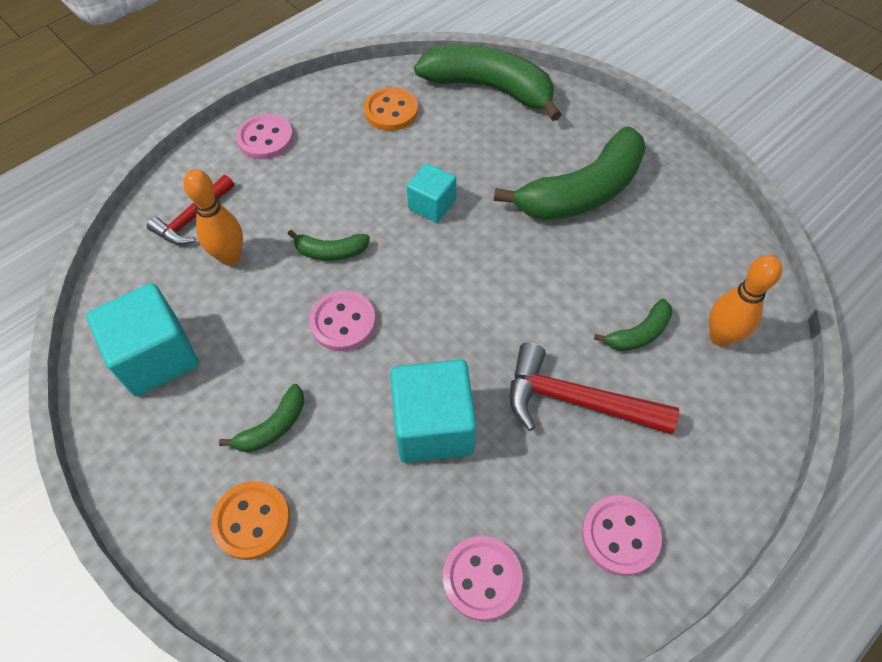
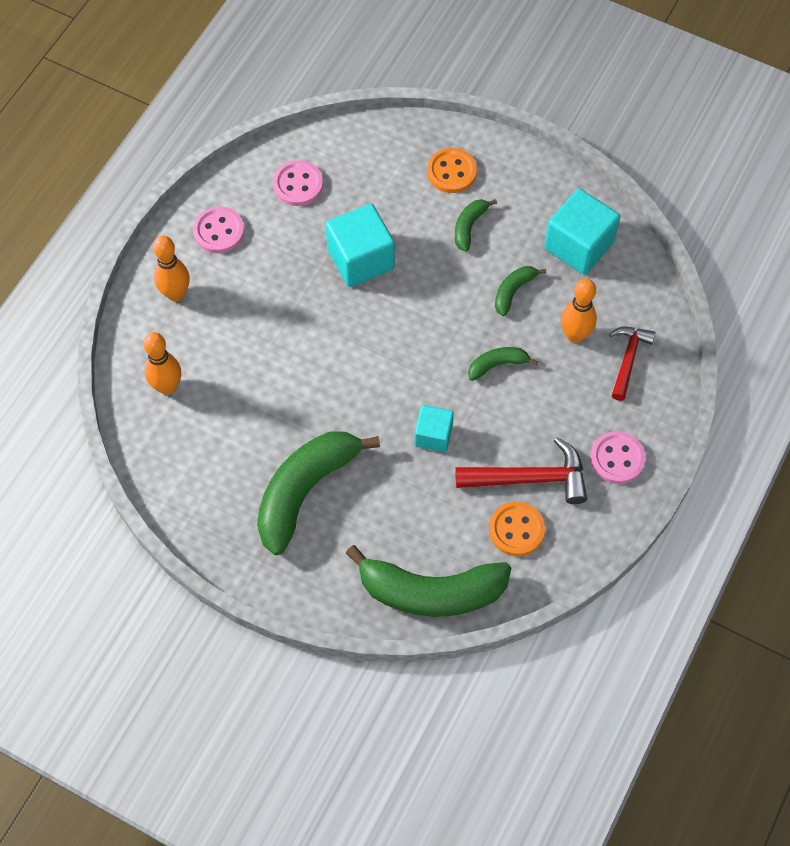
camera: 160 degrees right, 5 degrees up
pink button [309,291,376,351] -> none
red hammer [510,343,679,434] -> red hammer moved to [455,437,587,504]
green banana [594,299,673,351] -> green banana moved to [495,266,546,316]
none -> orange bowling pin [153,235,190,302]

